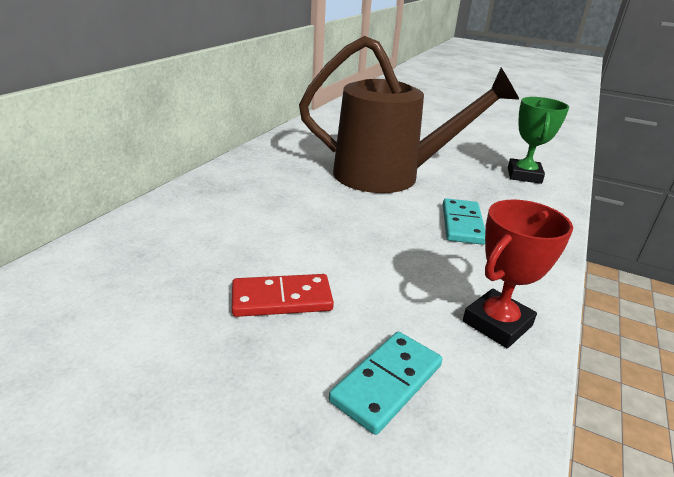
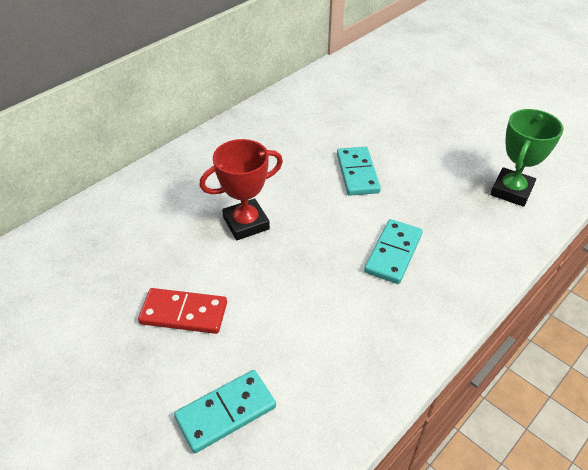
camera: 20 degrees right, 15 degrees up
brown watering can [299,36,519,193] -> turquoise domino [337,147,381,196]
red trophy [463,199,573,348] -> red trophy moved to [199,139,283,240]

